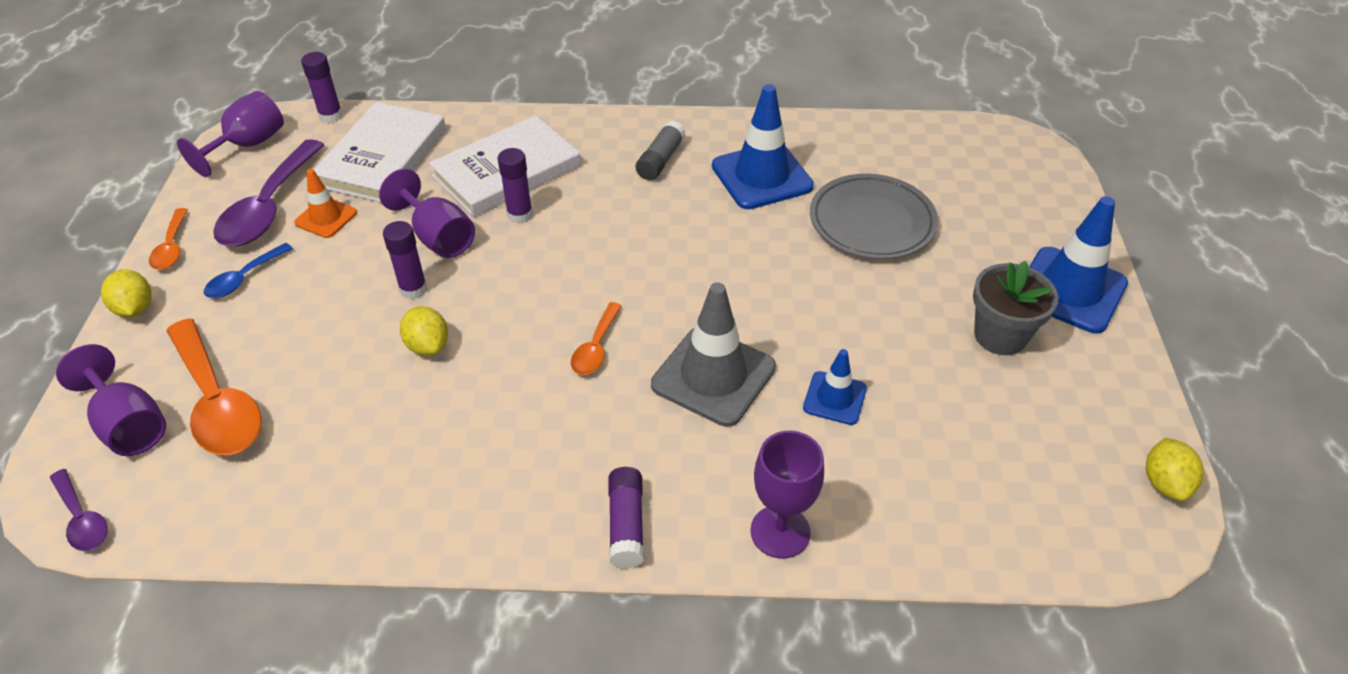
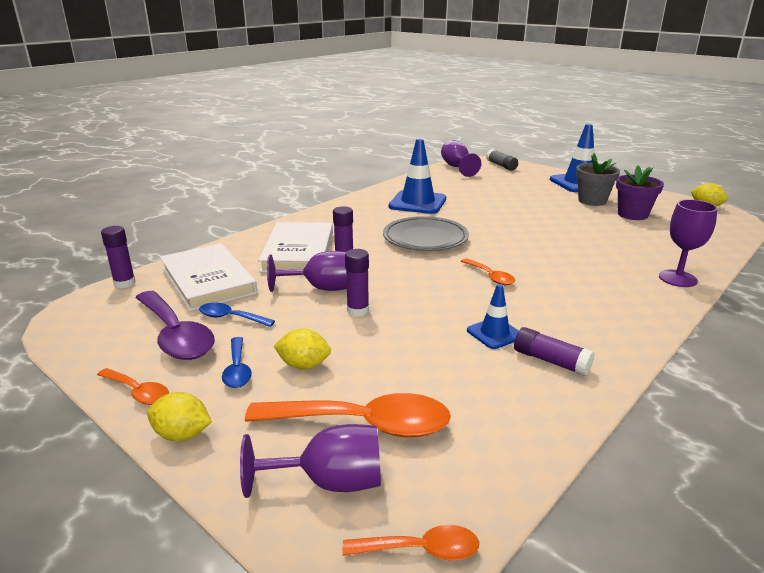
camera: 50 degrees left, 20 degrees down
purple spoon [50,469,108,551] -> orange spoon [342,525,479,560]
purple goblet [177,91,284,177] -> purple goblet moved to [441,140,481,177]
orange traffic cone [294,169,357,238] -> blue spoon [199,303,275,327]
yellow lemon [400,306,448,356] -> yellow lemon moved to [274,328,331,369]
purple glue stick [608,467,644,568] -> purple glue stick moved to [514,327,595,376]
grey glue stick [636,121,686,180] -> grey glue stick moved to [486,149,518,171]
grey traffic cone [651,282,776,427] -> none
blue traffic cone [803,349,867,425] -> blue traffic cone moved to [467,284,519,349]
grey plate [810,174,938,259] -> grey plate moved to [383,216,469,251]
none -> purple flower pot [616,166,664,220]

